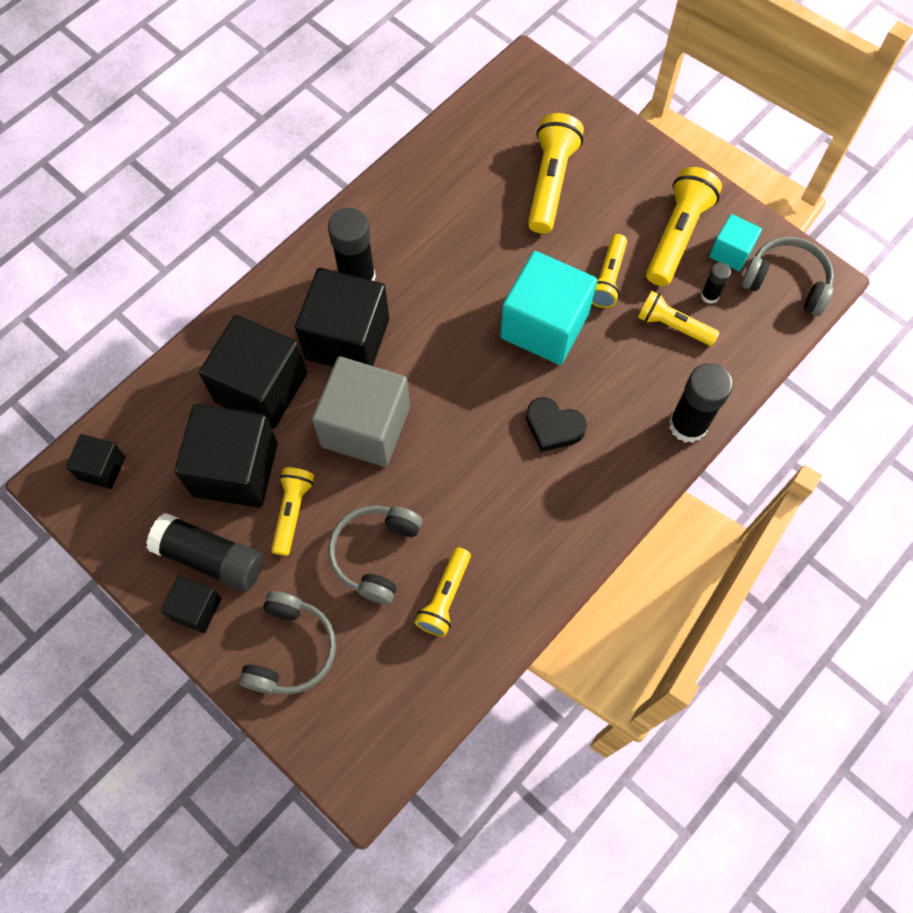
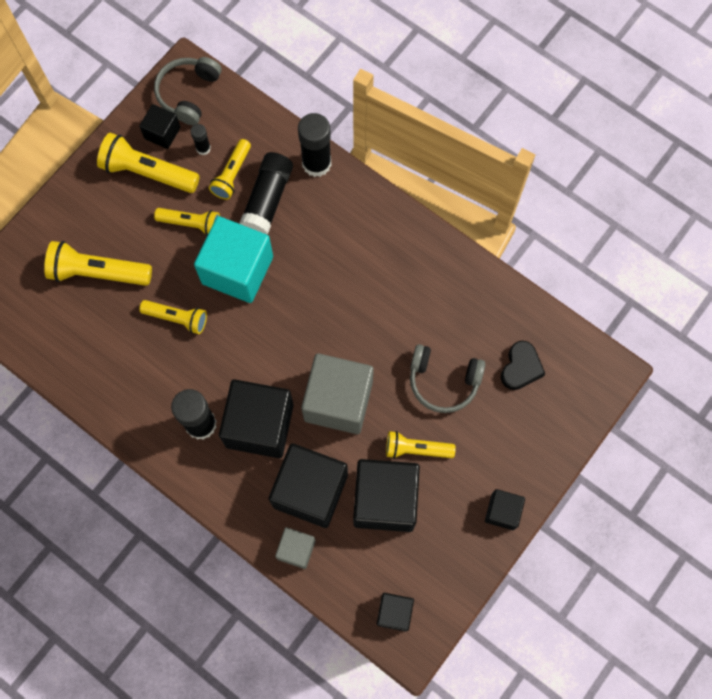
camera: 95 degrees left, 5 degrees up
black glue stick [146,513,264,591] -> black glue stick moved to [239,152,293,234]
grey headphones [239,591,336,695] -> none
yellow flashlight [415,547,471,637] -> yellow flashlight moved to [139,300,207,334]
black heart [526,397,587,452] -> black heart moved to [501,341,545,390]
turquoise cube [709,214,762,271] -> black cube [139,104,180,149]
none -> grey cube [275,527,316,569]

